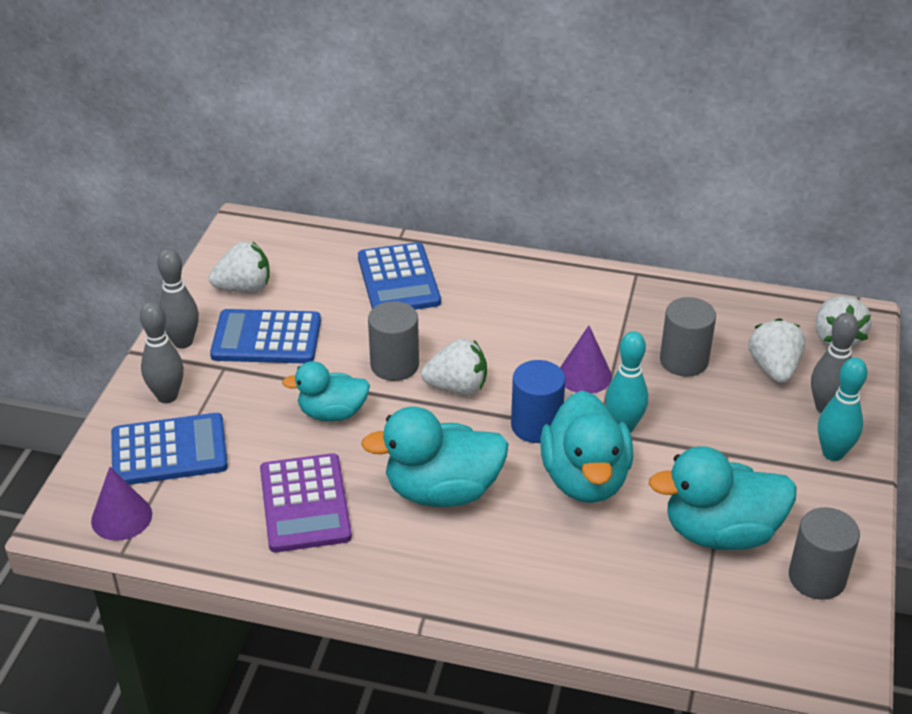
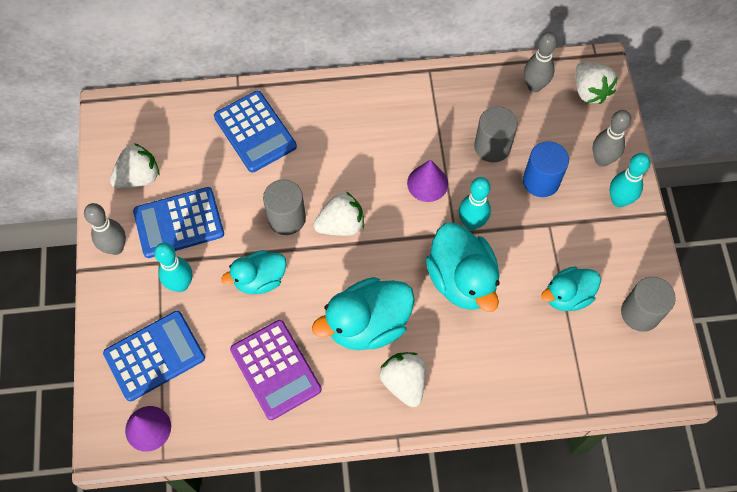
camera: 20 degrees left, 25 degrees up
grey bowling pin [140,302,184,403] -> grey bowling pin moved to [524,32,557,92]
blue cylinder [511,360,565,443] -> blue cylinder moved to [523,141,569,197]
turquoise duck [649,446,797,550] -> turquoise duck [541,266,601,311], size x0.63
white strawberry [748,318,806,383] -> white strawberry moved to [380,352,426,407]
none -> turquoise bowling pin [154,243,192,292]

